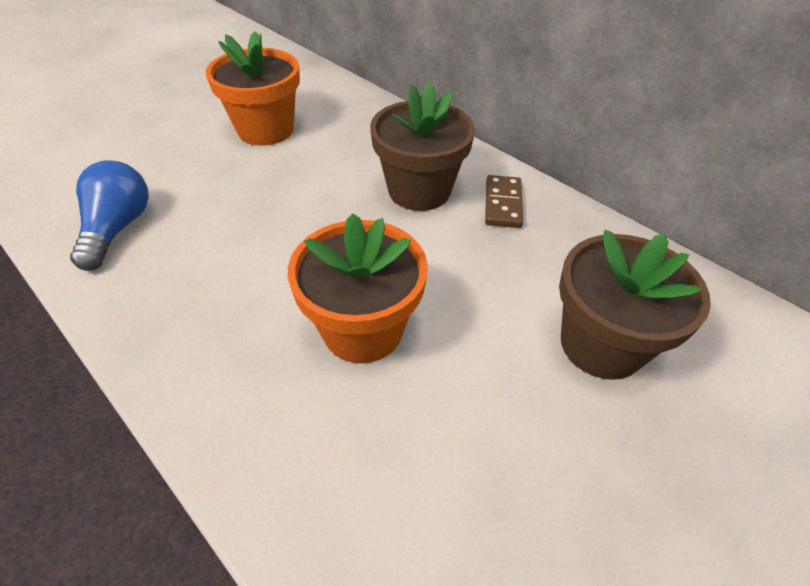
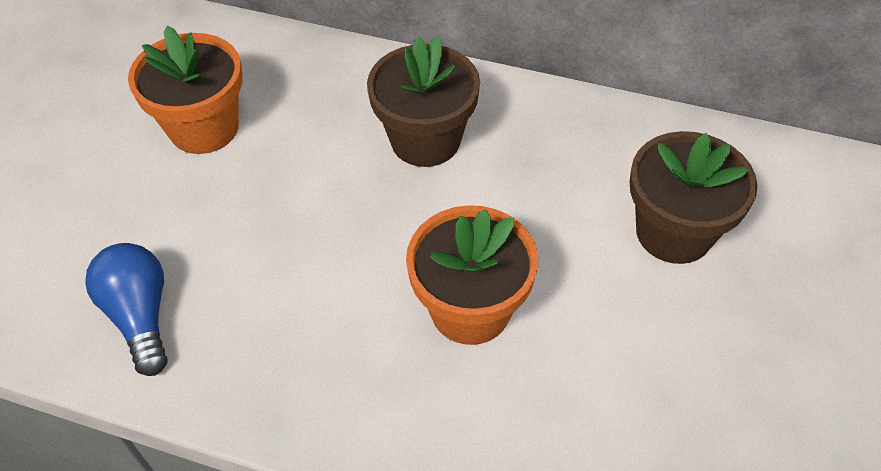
camera: 25 degrees left, 5 degrees up
brown domino [485,175,523,228] -> none

